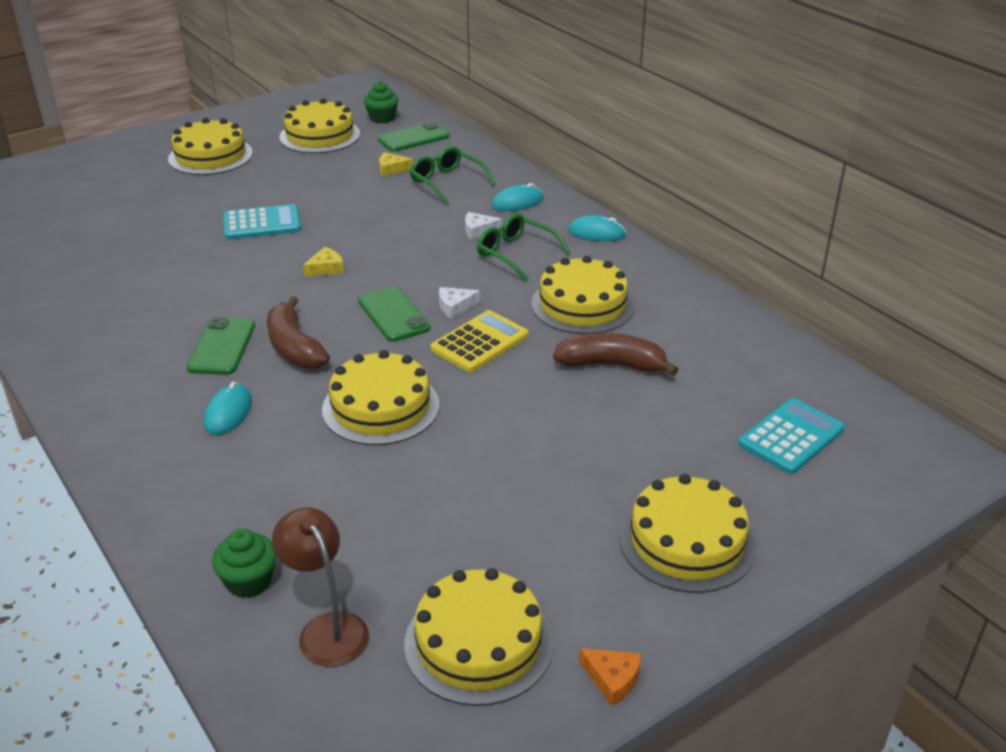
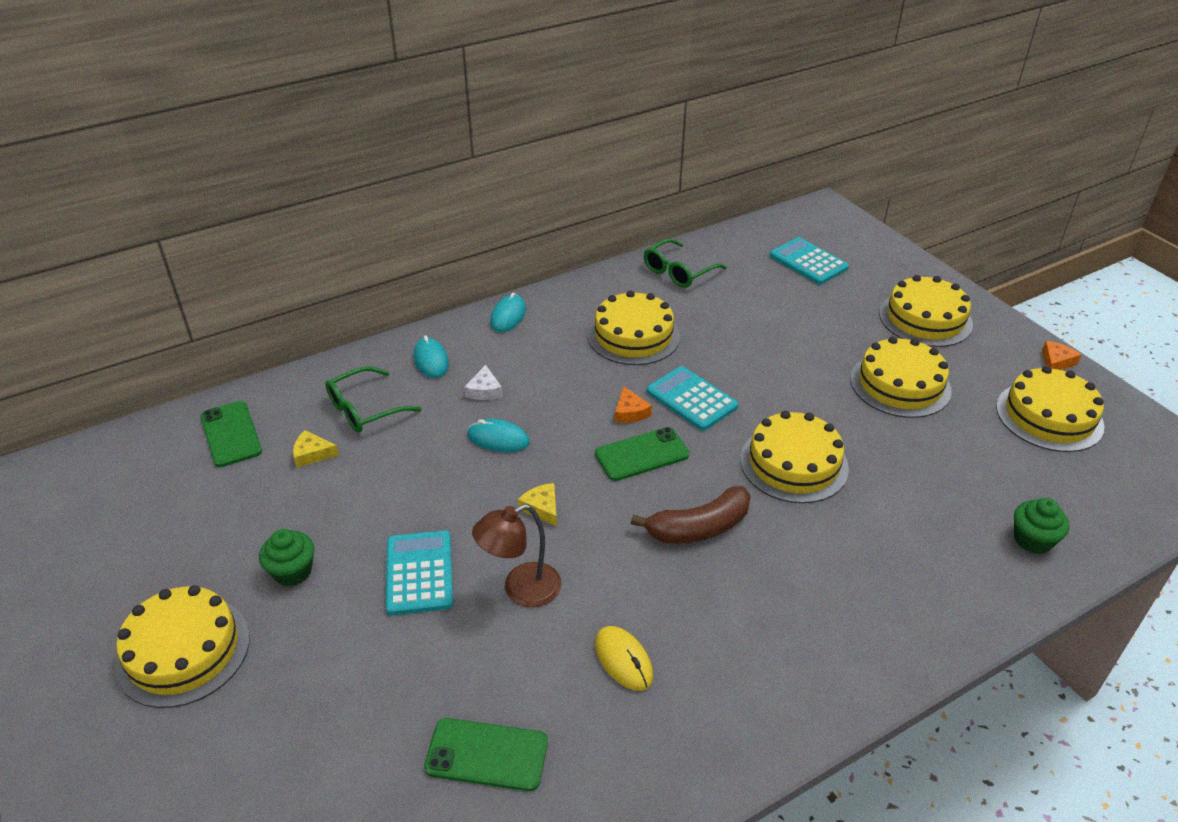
camera: 85 degrees left, 5 degrees up
green phone [187,317,255,375] -> green phone moved to [424,718,548,791]
turquoise mouse [204,381,252,435] -> turquoise mouse moved to [467,419,530,452]
brown lamp [272,507,369,667] -> brown lamp moved to [472,504,562,607]
yellow cake [279,99,360,153] -> yellow cake moved to [851,336,952,418]
green cupcake [364,82,399,124] -> green cupcake moved to [259,529,314,586]
yellow cheese [379,152,413,177] -> yellow cheese turned 90 degrees clockwise [293,430,339,468]
yellow calculator [430,310,529,372] -> turquoise calculator [647,366,739,431]
white cheese [439,287,480,319] -> orange cheese [615,386,652,423]
green glasses [477,213,571,281] -> green glasses moved to [644,239,727,288]
brown banana [553,333,679,376] -> none
none -> yellow mouse [595,626,653,691]

